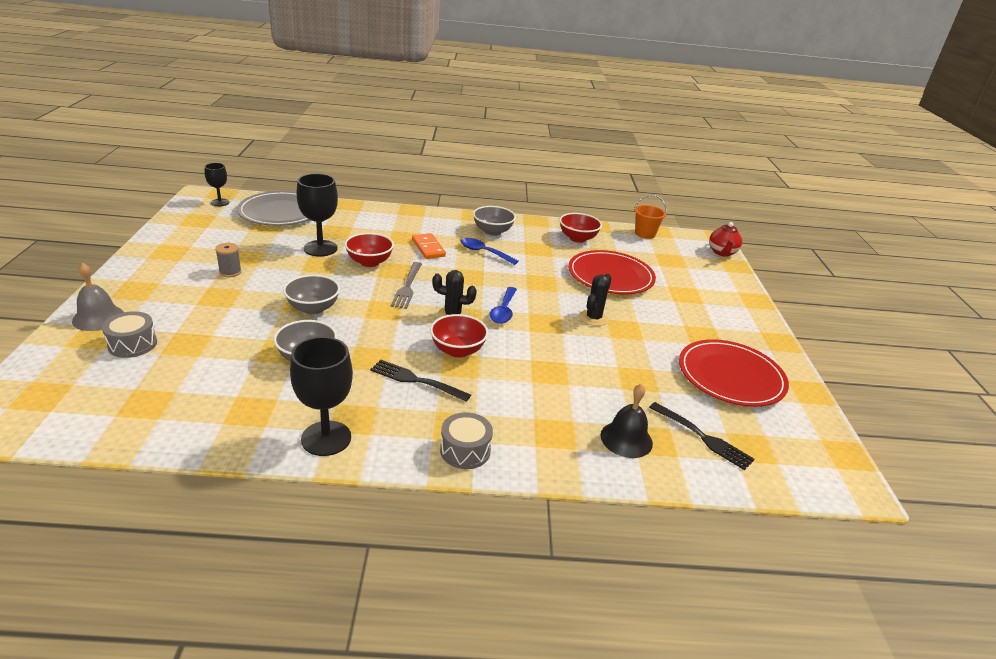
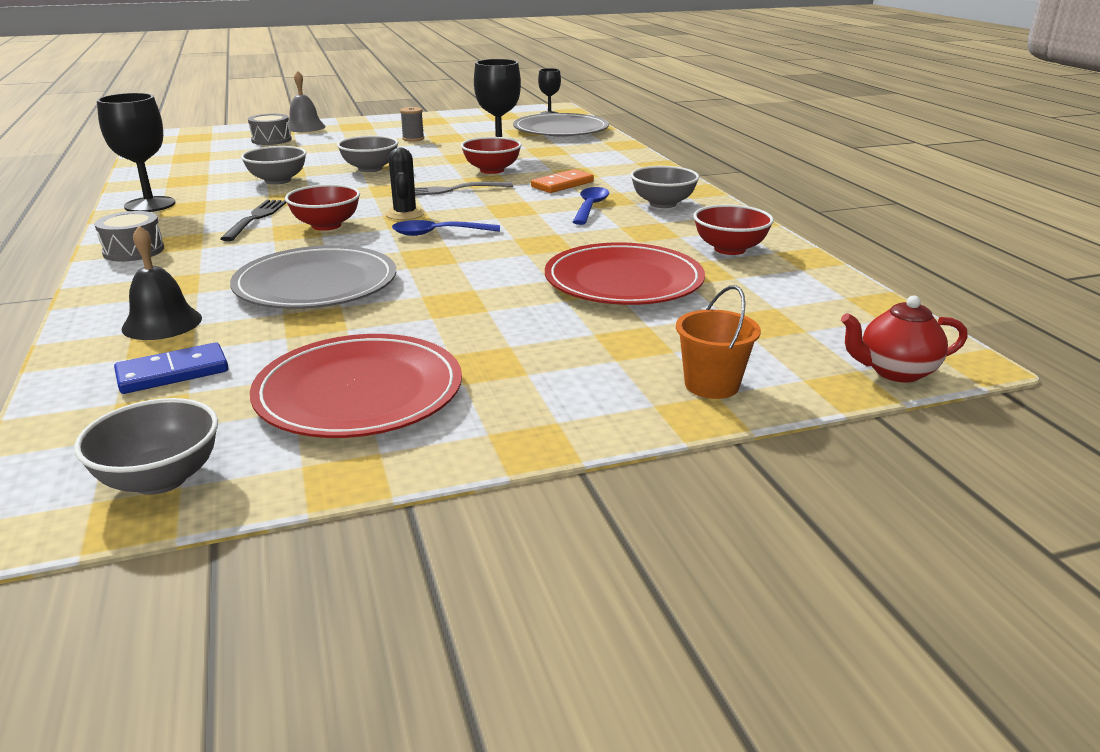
camera: 75 degrees right, 5 degrees down
black cactus [580,274,611,326] -> none
orange bucket [634,195,667,239] -> orange bucket moved to [676,285,761,399]
black fork [649,402,755,470] -> blue domino [114,343,228,394]
none -> grey bowl [74,398,218,495]
none -> grey plate [230,245,396,309]

